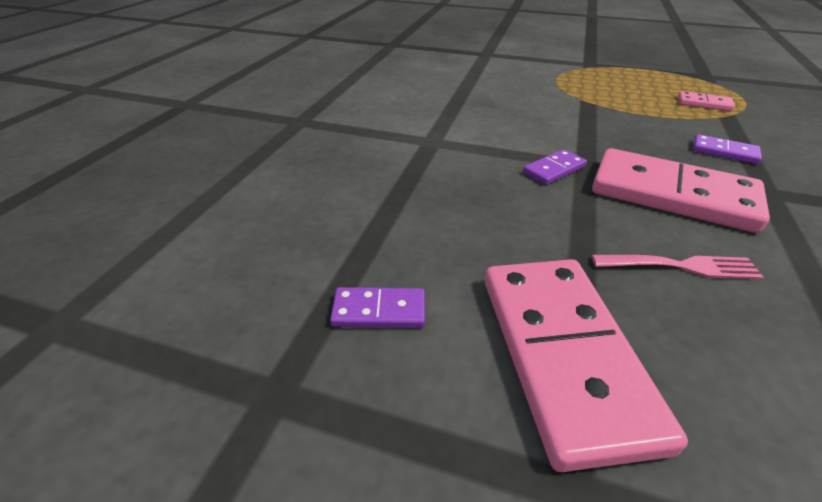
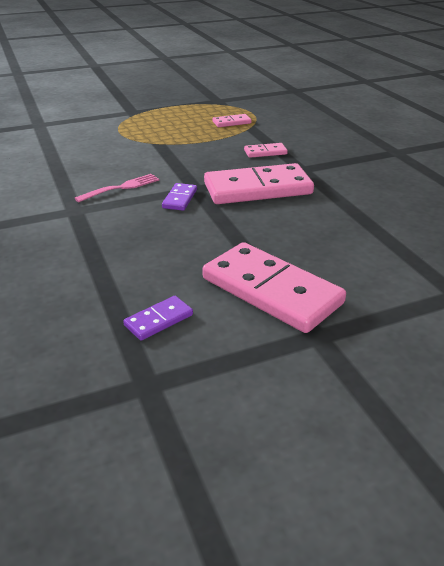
camera: 40 degrees left, 5 degrees down
pink fork [592,255,764,279] -> pink fork moved to [75,174,159,202]
purple domino [693,134,762,164] -> pink domino [244,143,288,158]

